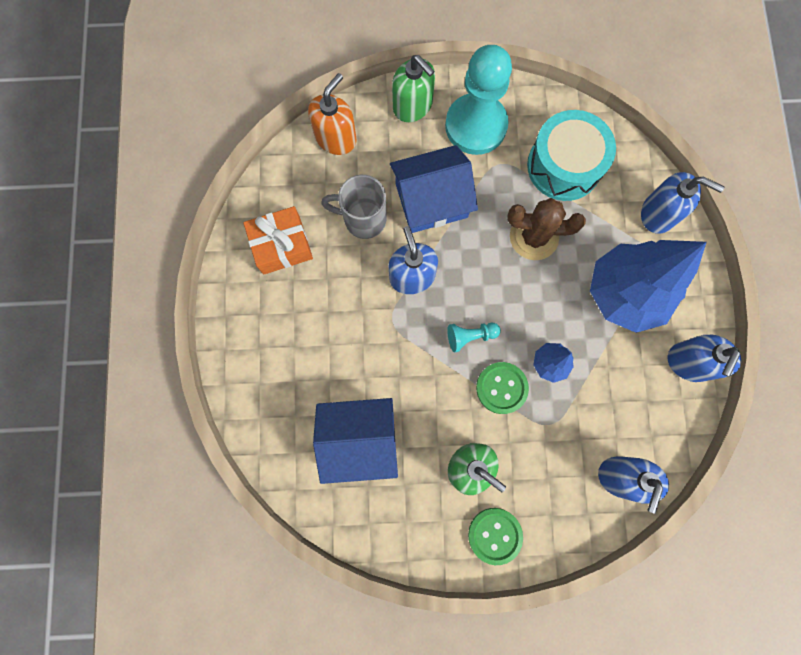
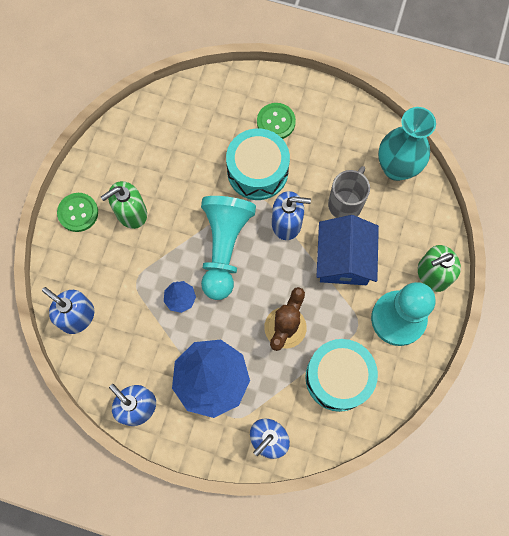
camera: 110 degrees right, 5 degrees down
orange gift [243,206,313,274] -> none
orange soap dispenser [308,73,357,155] -> none
blue house [313,398,398,484] -> none
turquoise pawn [447,323,501,352] -> turquoise pawn [201,196,256,300], size x2.38
green button [476,362,529,414] -> green button moved to [257,103,296,139]
none -> turquoise drum [226,128,290,200]
none -> turquoise vase [378,107,436,181]

